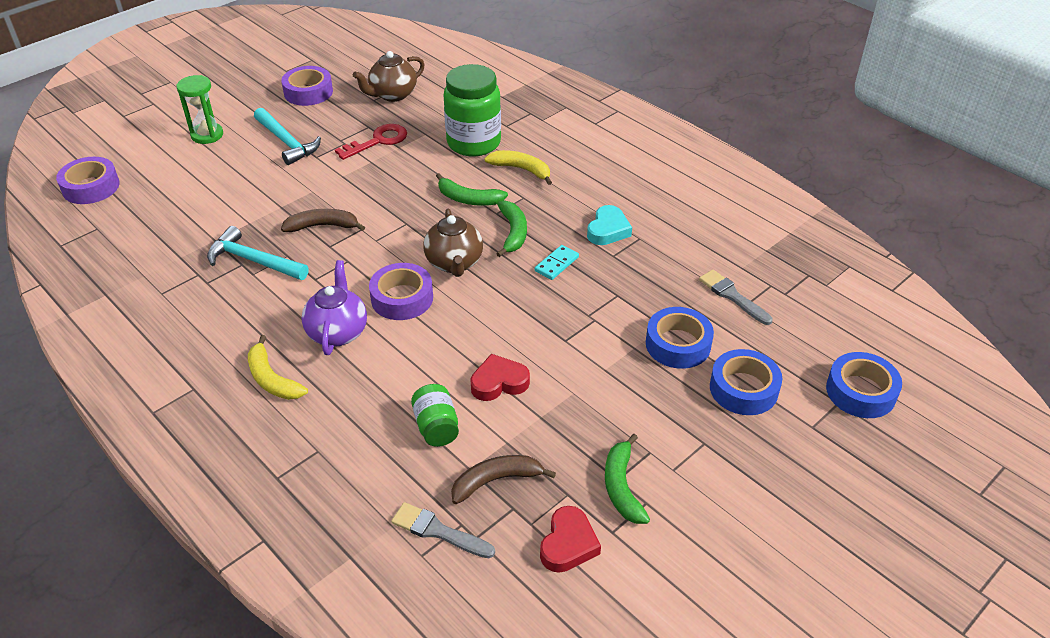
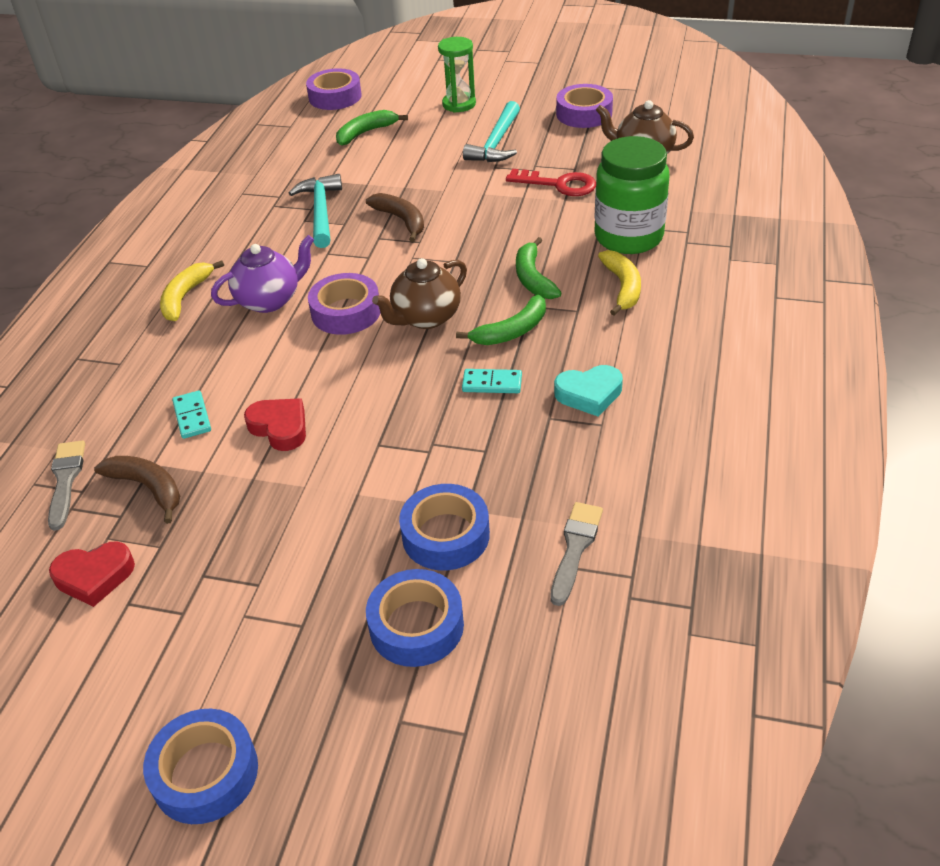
camera: 60 degrees right, 0 degrees up
green jar [411,384,459,447] -> turquoise domino [172,390,211,439]
green banana [605,434,650,524] -> green banana moved to [336,110,408,146]
blue tape [826,352,902,418] -> blue tape moved to [143,709,258,824]

